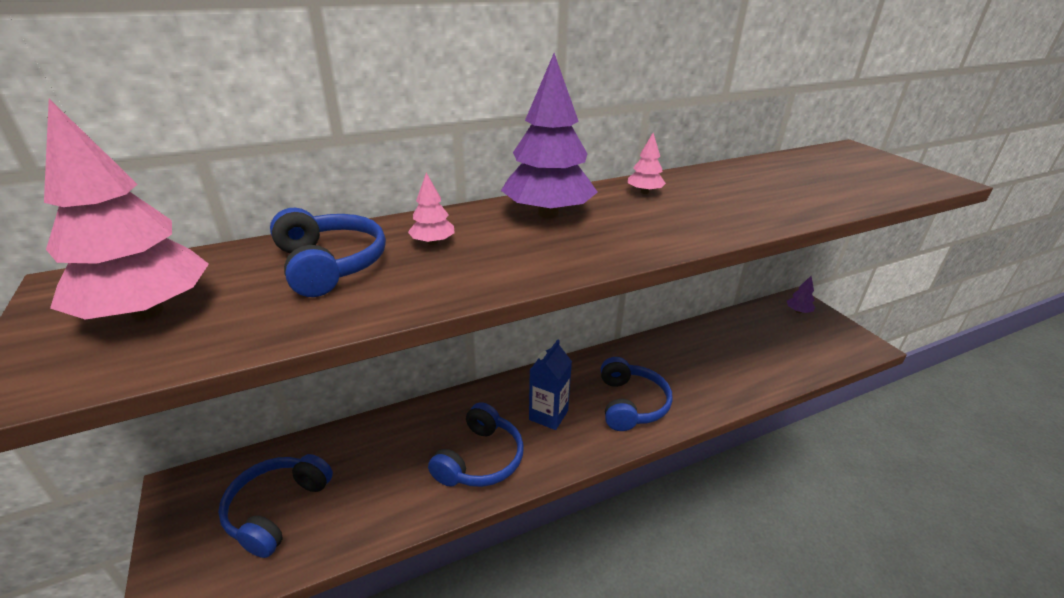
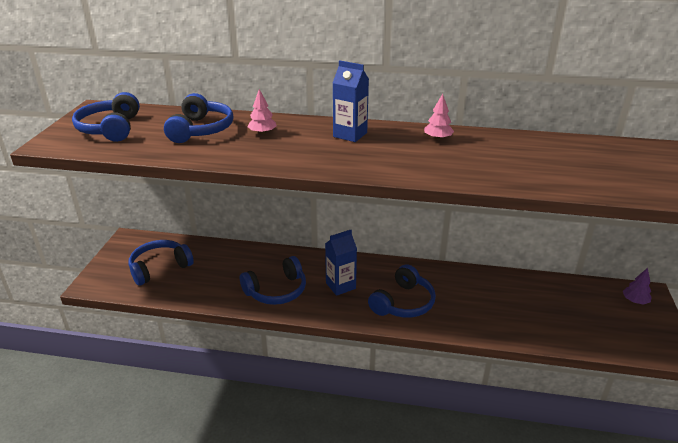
camera: 35 degrees right, 0 degrees up
pink tree [44,99,209,320] -> blue headphones [72,92,140,142]
purple tree [501,53,598,218] -> blue carton [333,60,369,142]

